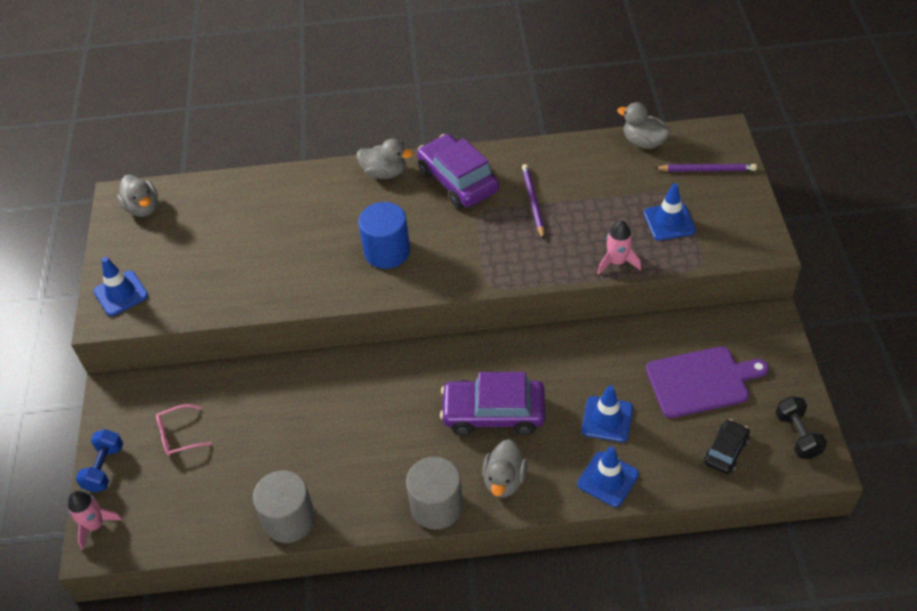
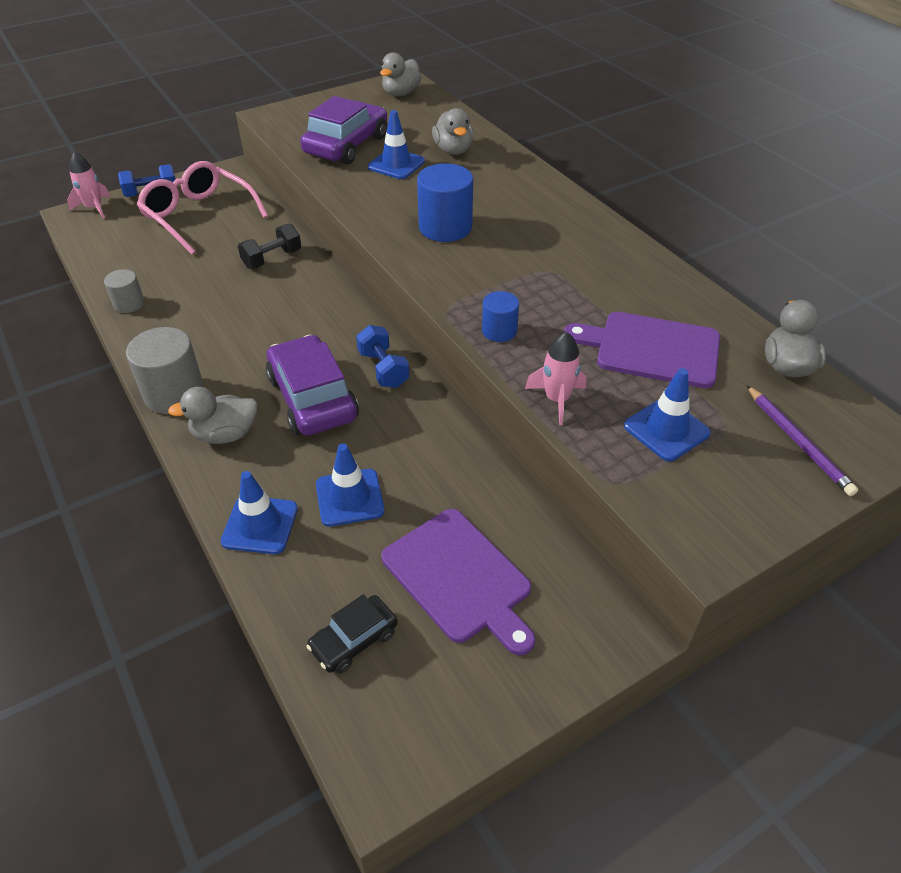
camera: 60 degrees right, 5 degrees down
blue traffic cone [94,257,148,316] -> blue traffic cone moved to [368,110,425,179]
pink glasses [156,404,212,456] -> pink glasses [137,161,268,255], size x2.01
grey cylinder [253,470,315,543] -> grey cylinder [104,269,144,313], size x0.57
grey duck [357,139,413,179] -> grey duck moved to [432,108,474,155]
purple car [417,134,499,209] -> purple car moved to [300,96,387,165]
purple pencil [522,164,544,240] -> none
black car [704,419,750,474] -> black car turned 135 degrees clockwise [306,594,398,673]
black dumbbell [776,396,827,459] -> black dumbbell moved to [238,224,301,269]
none -> blue dumbbell [356,325,410,388]
none -> blue cylinder [482,291,519,342]
none -> purple cutting board [564,312,720,388]

